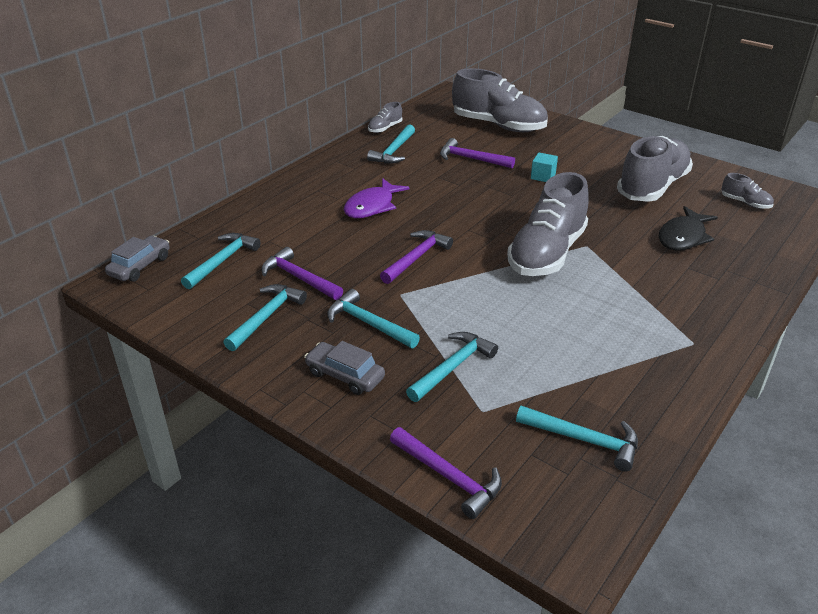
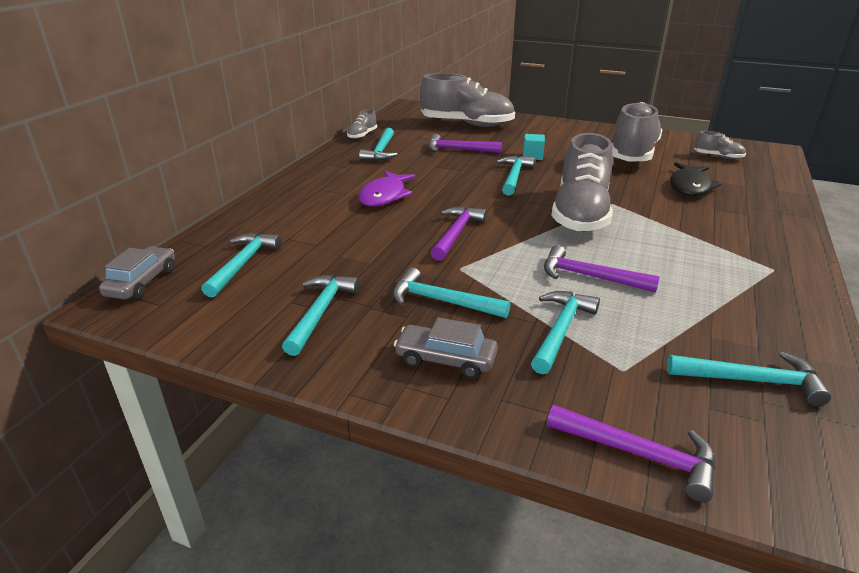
camera: 15 degrees left, 5 degrees down
purple hammer [261,247,343,300] -> purple hammer moved to [544,245,660,292]
none -> turquoise hammer [496,156,535,196]

